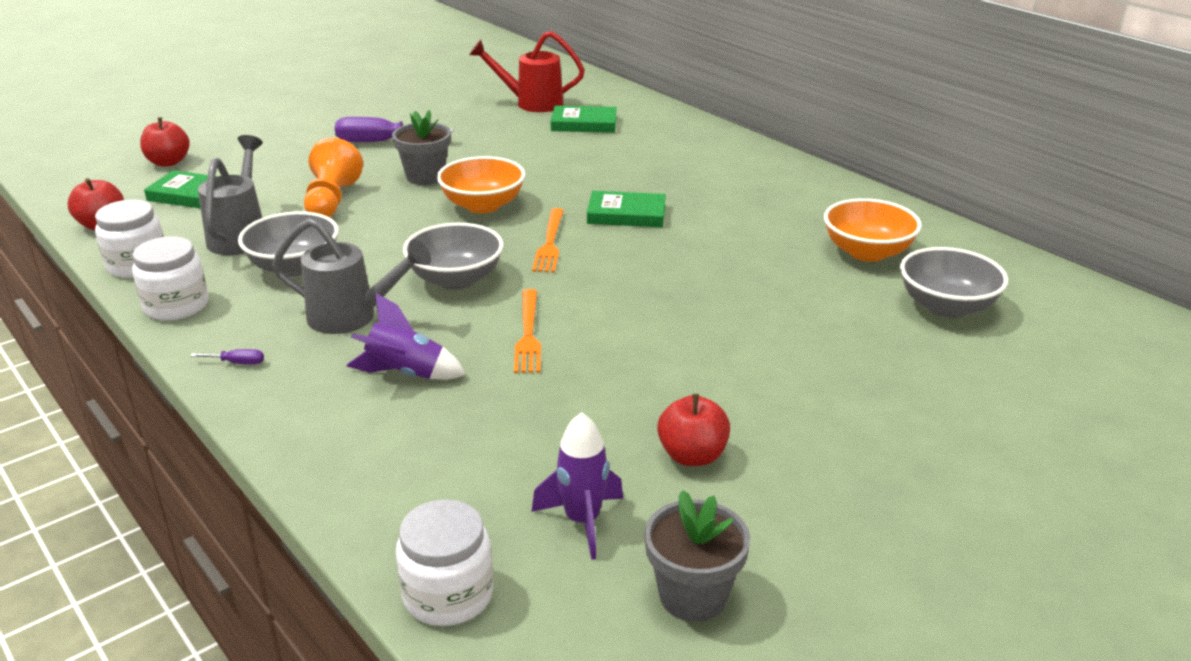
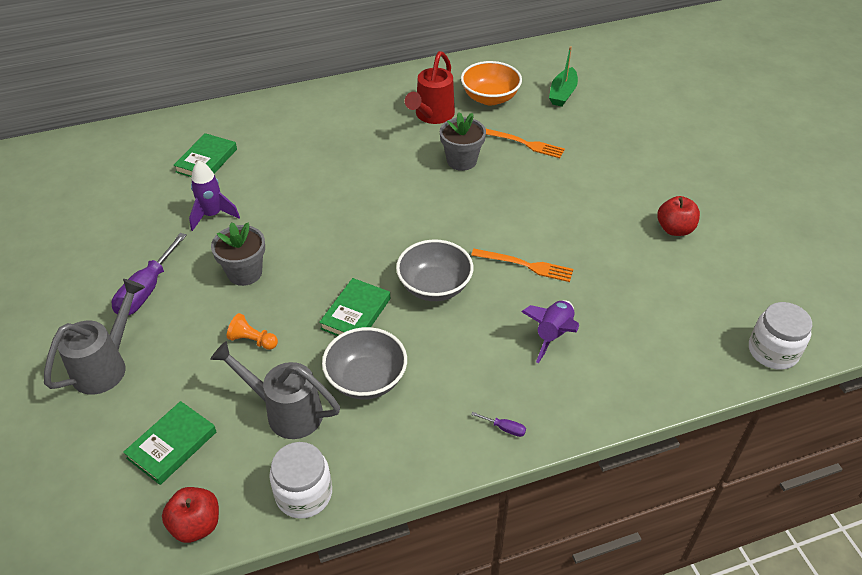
camera: 70 degrees left, 15 degrees up
white jar [132,236,209,321] -> none
red apple [140,117,190,166] -> none
purple screwdriver [191,349,264,365] -> purple screwdriver turned 90 degrees clockwise [471,412,526,437]
grey watering can [272,218,431,334] -> grey watering can moved to [44,279,145,395]
orange pawn [304,138,363,217] -> orange pawn [227,313,278,350], size x0.57
orange bowl [437,156,525,213] -> none
red watering can [469,31,585,112] -> red watering can moved to [405,51,455,124]
orange fork [532,208,564,272] -> orange fork moved to [485,128,565,158]
purple rocket [532,412,623,560] -> purple rocket moved to [189,160,240,231]
green book [587,191,666,227] -> green book moved to [319,278,390,336]
grey flower pot [644,490,750,622] -> grey flower pot moved to [440,112,486,171]
grey bowl [900,247,1008,318] -> green boat [549,46,578,107]

